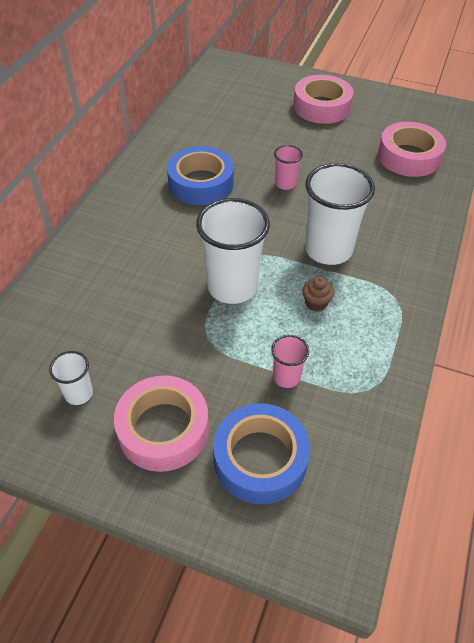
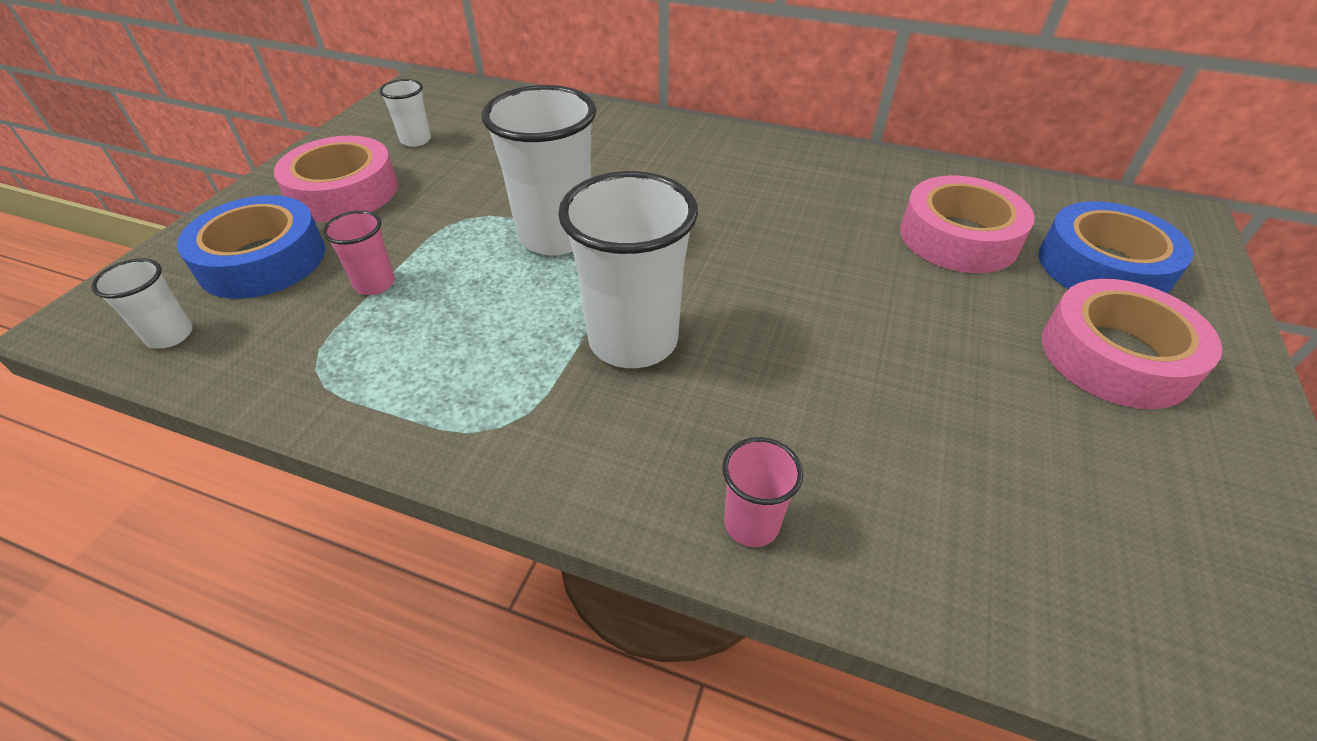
camera: 90 degrees right, 5 degrees down
blue tape [167,146,234,205] -> blue tape moved to [1039,201,1194,294]
pink cup [274,145,303,190] -> pink cup moved to [722,437,803,547]
brown cupcake [302,277,334,312] -> none
pink tape [378,122,446,177] -> pink tape moved to [900,175,1035,273]
none -> white cup [91,258,193,348]

